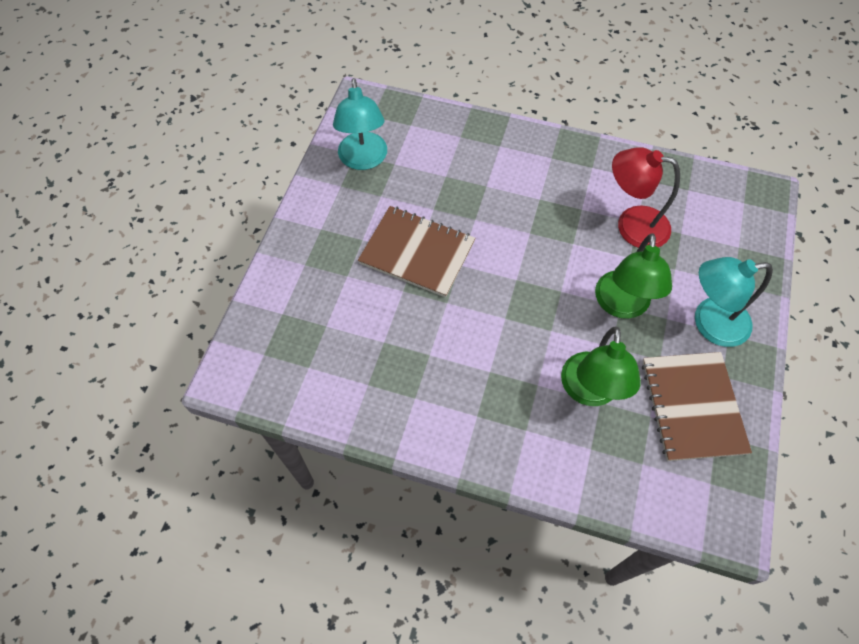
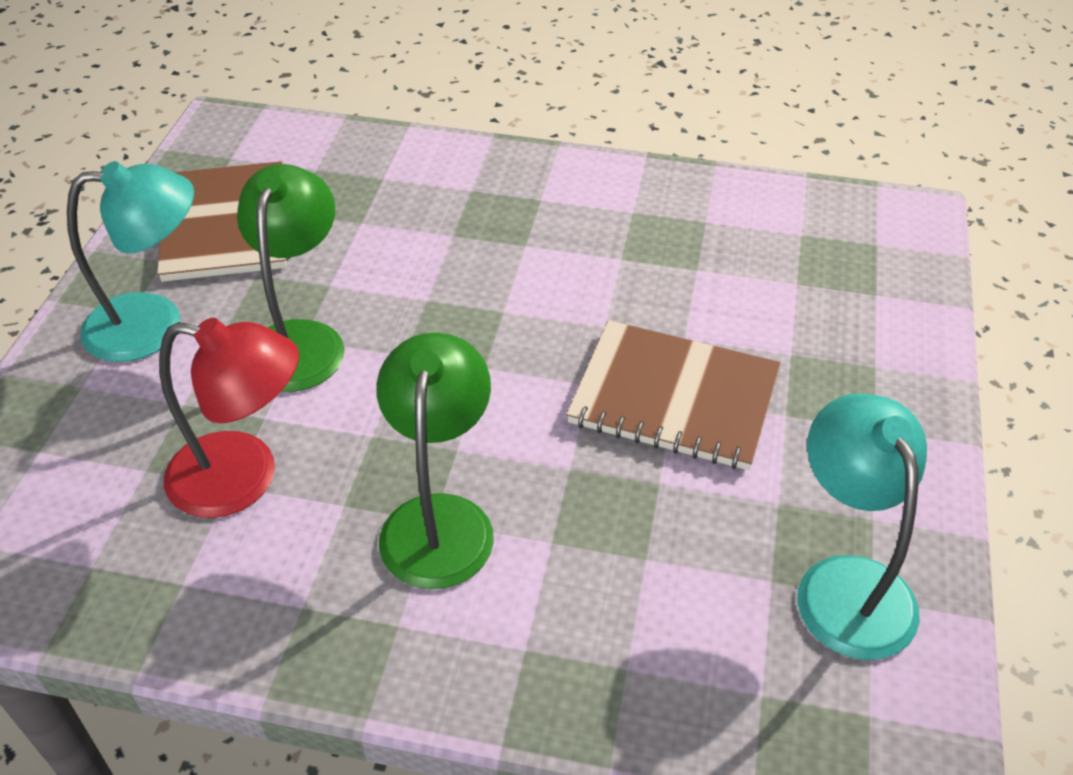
camera: 175 degrees right, 15 degrees down
green lamp [561,327,641,406] -> green lamp moved to [376,333,494,589]

